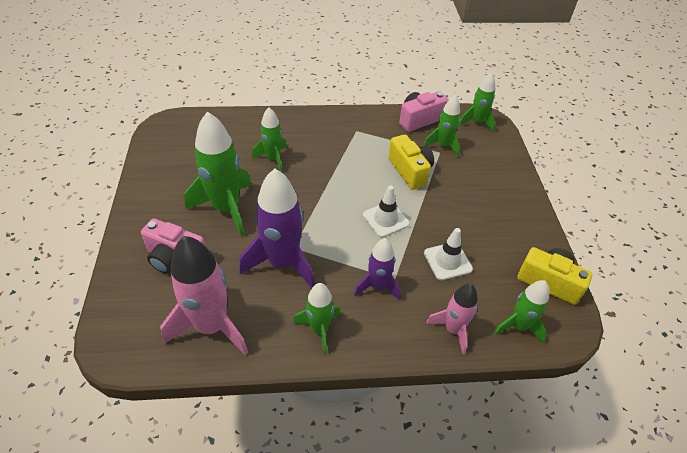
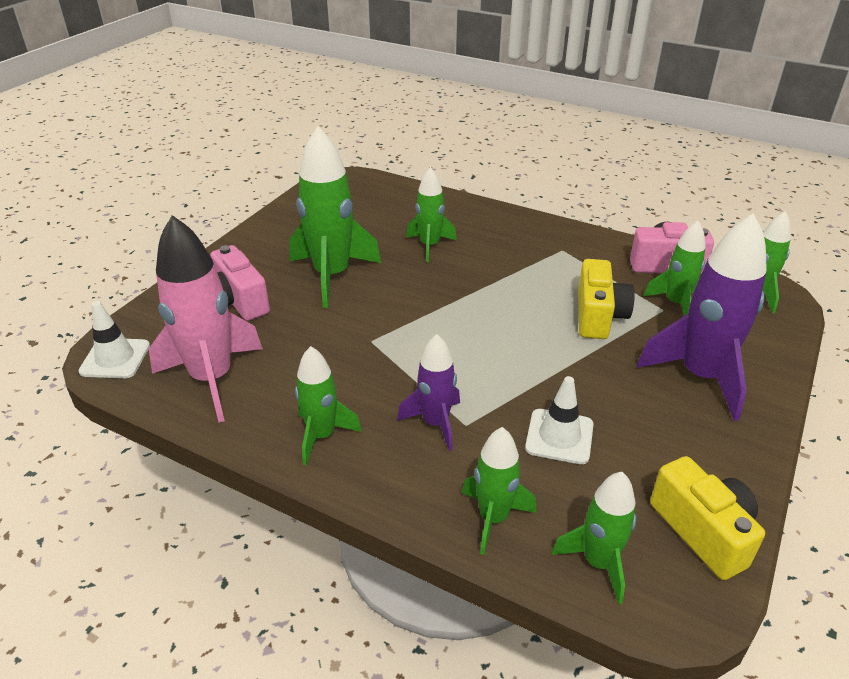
camera: 35 degrees right, 10 degrees down
purple rocket [239,169,315,289] -> purple rocket moved to [637,213,767,421]
white traffic cone [363,186,410,238] -> white traffic cone moved to [78,301,150,378]
pink rocket [426,284,478,355] -> green rocket [462,427,537,555]

